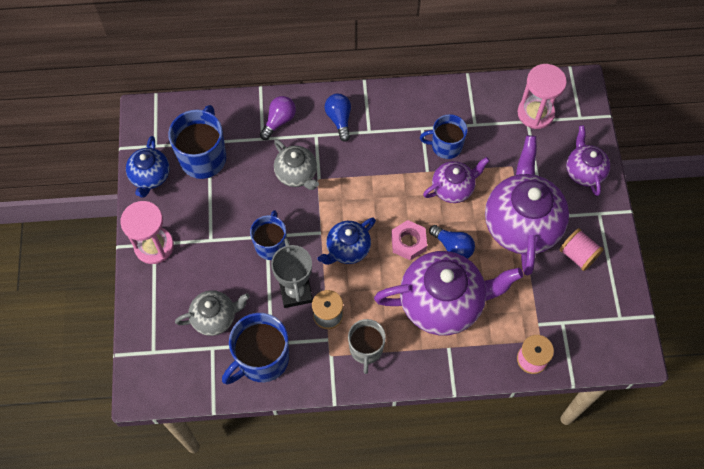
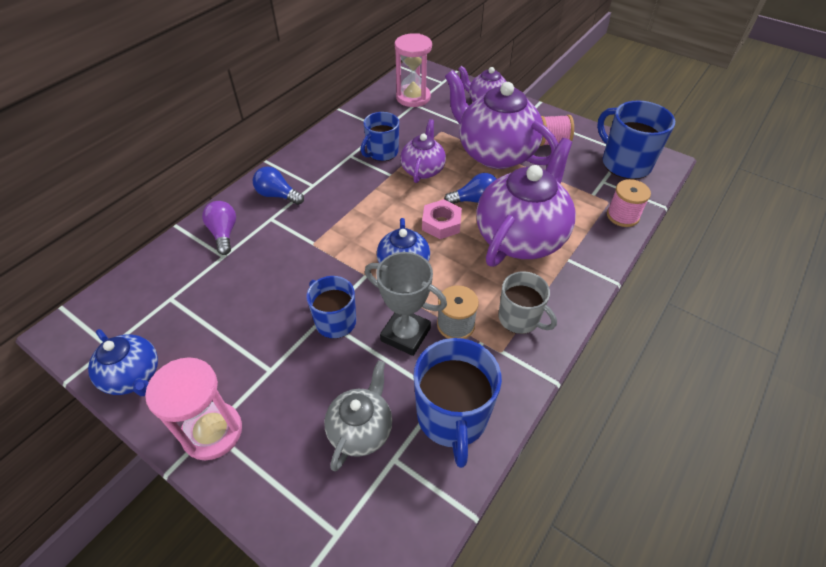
camera: 50 degrees left, 15 degrees down
blue mug [168,105,226,179] -> blue mug moved to [597,100,675,179]
grey teapot [274,139,319,190] -> none

